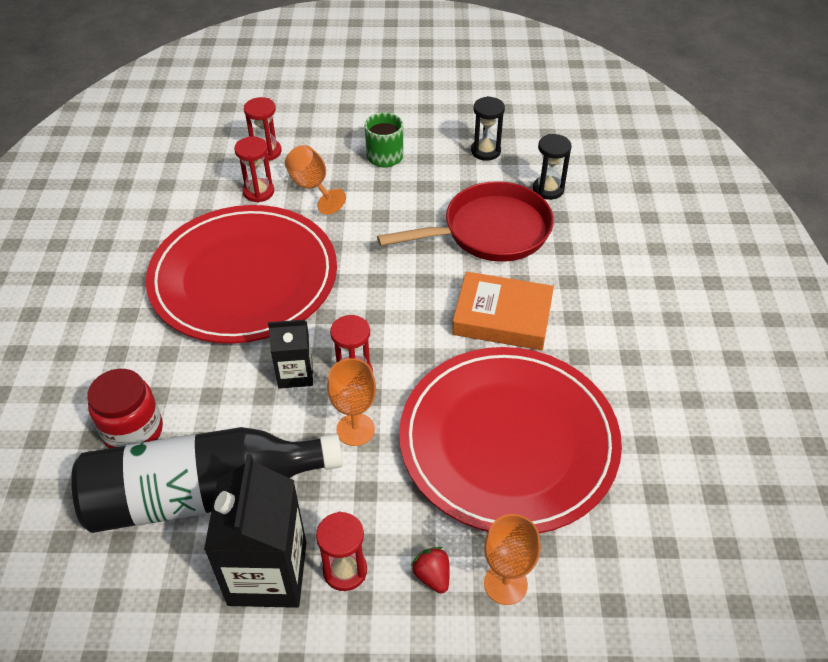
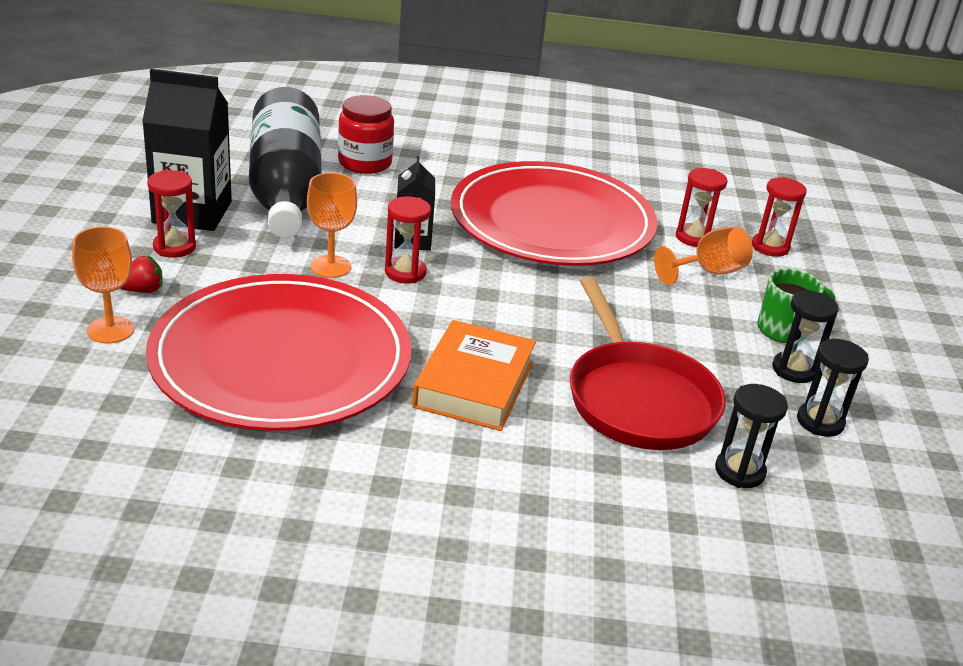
camera: 90 degrees right, 15 degrees down
none -> black hourglass [772,290,839,383]

